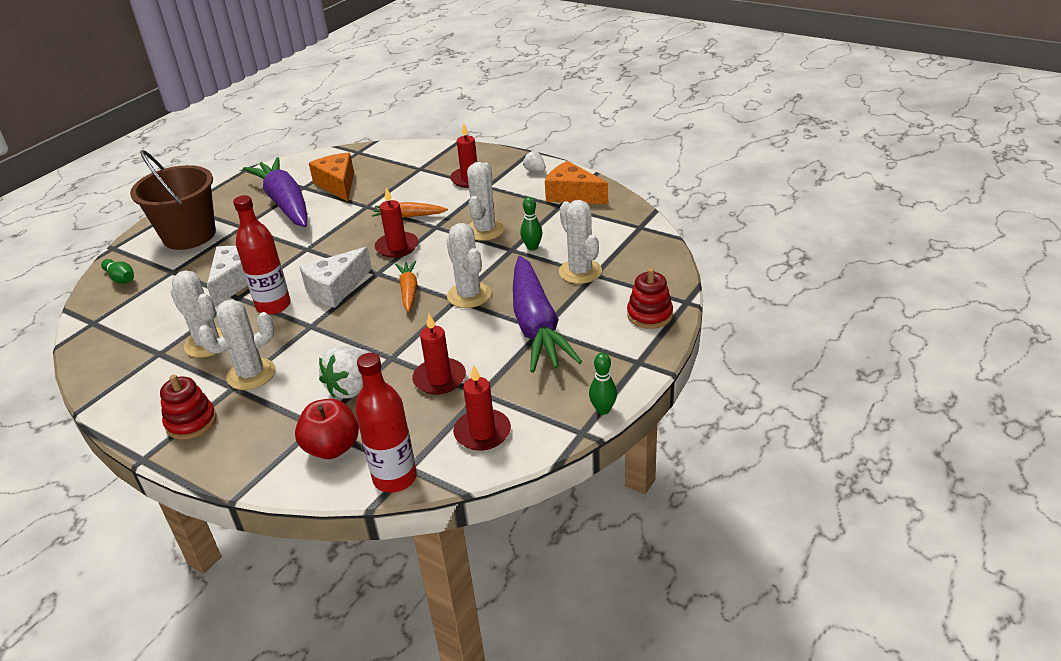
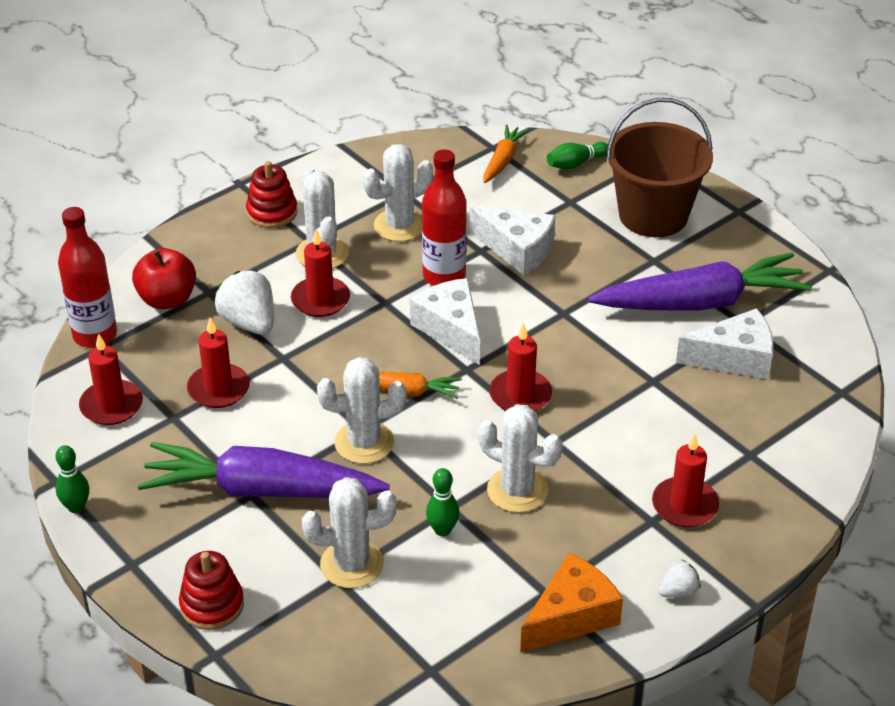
camera: 105 degrees right, 5 degrees up
orange cheese [309,152,354,202] -> white cheese [676,308,774,379]
orange carrot [372,202,448,218] -> orange carrot moved to [484,124,529,183]
none -> red candle [291,229,350,317]

